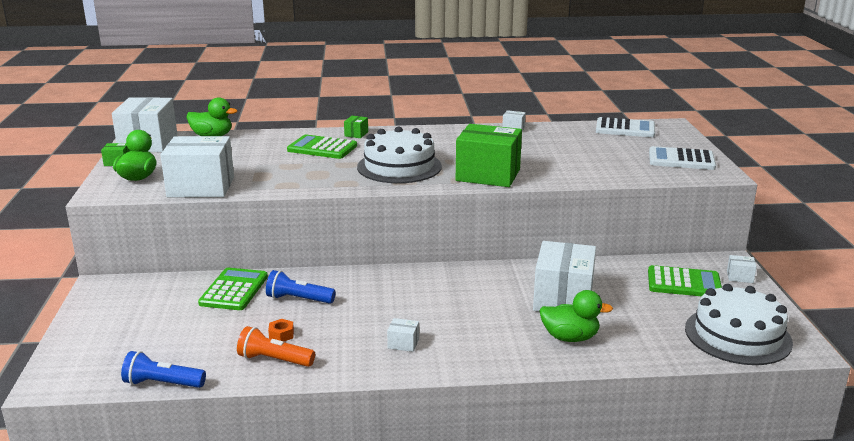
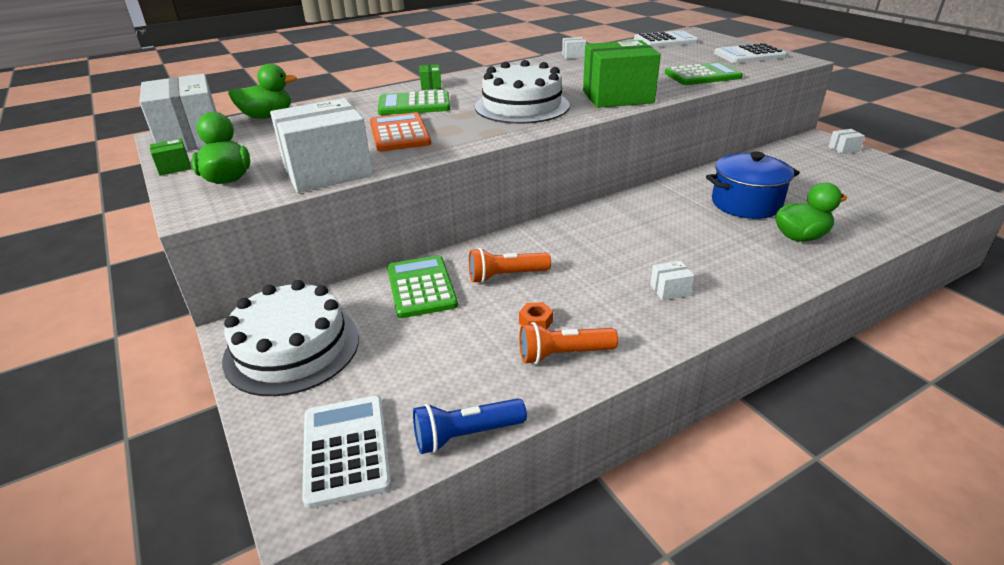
camera: 25 degrees left, 10 degrees up
blue flashlight [266,270,336,304] -> orange flashlight [469,248,551,283]
white box [533,241,596,312] -> blue pot [706,151,800,219]
green calculator [648,265,722,296] -> green calculator moved to [665,62,743,85]
white cake [685,284,793,365] -> white cake moved to [222,280,359,396]
none -> white calculator [302,396,392,509]
none -> orange calculator [370,112,431,152]

